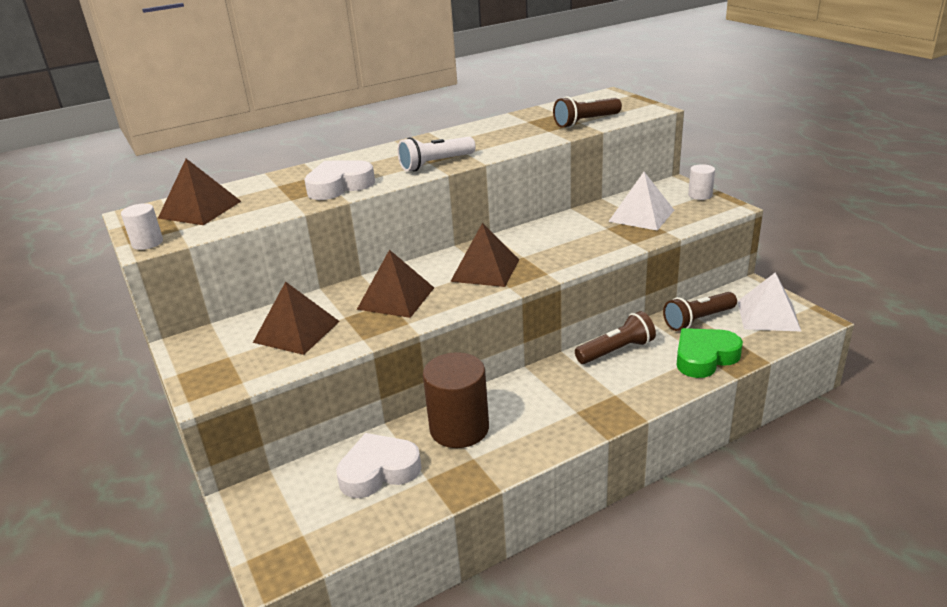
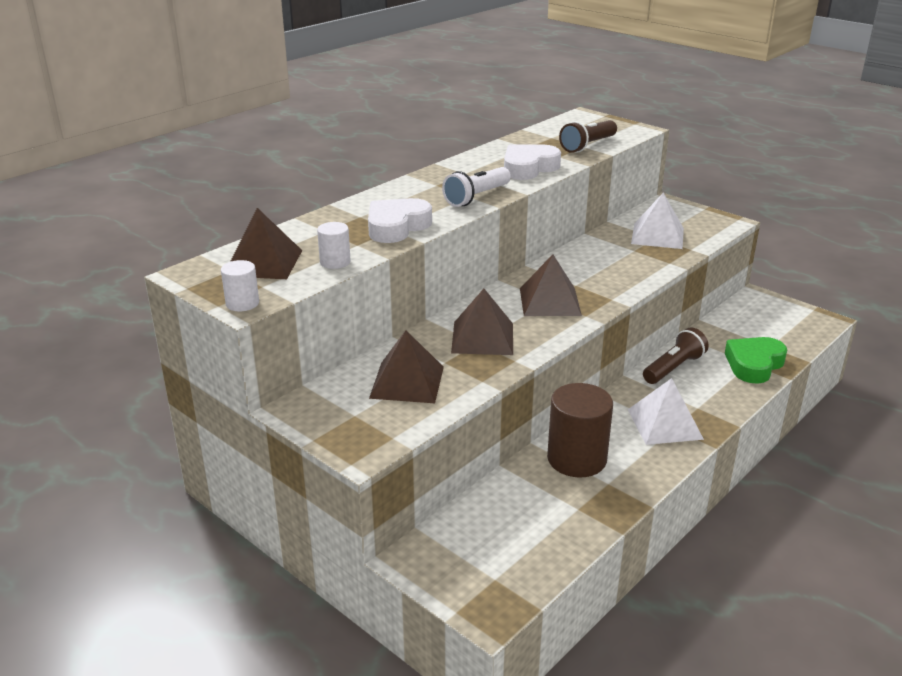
camera: 20 degrees left, 0 degrees up
white heart [336,433,422,498] -> white heart moved to [504,144,561,180]
brown flashlight [663,292,737,331] -> none
white cylinder [688,164,715,200] -> white cylinder moved to [317,222,351,269]
white pyramid [737,273,802,332] -> white pyramid moved to [628,378,704,445]

